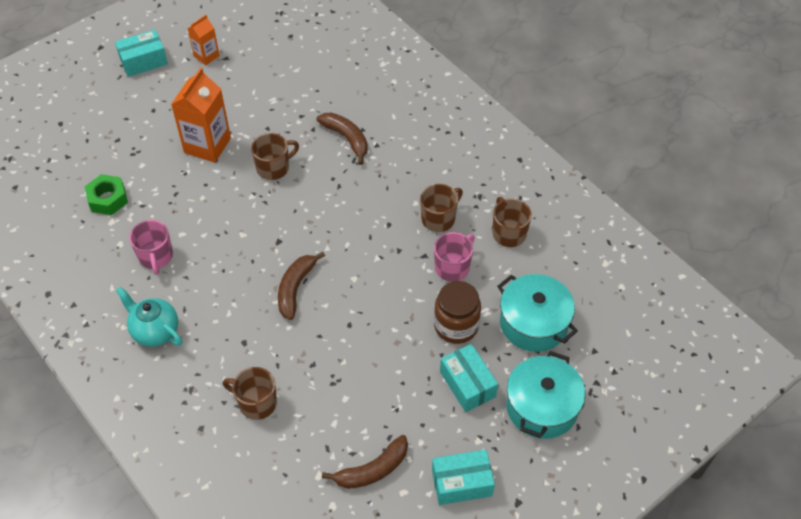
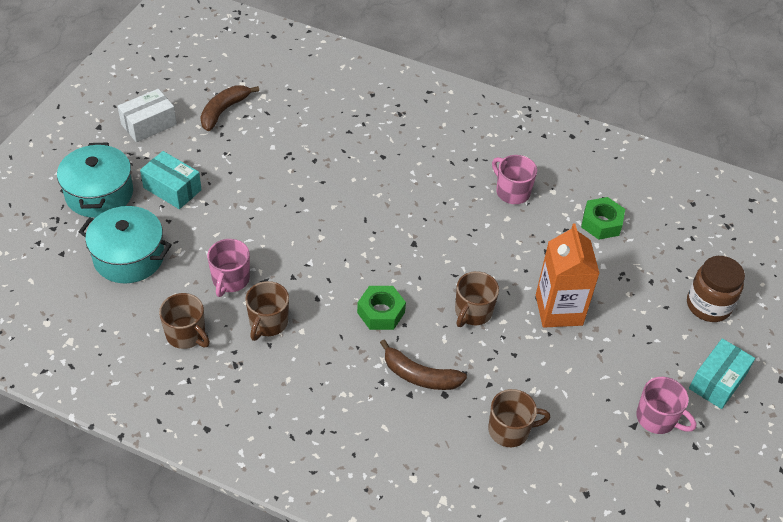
camera: 150 degrees right, 5 degrees down
turquoise teapot [116,287,182,347] -> none
orange carton [188,15,220,65] -> pink mug [636,377,696,434]
brown mug [223,367,277,420] -> brown mug moved to [488,389,550,447]
brown banana [278,252,325,320] -> none
turquoise box [432,450,495,505] -> white box [118,89,177,142]
brown jar [434,281,481,344] -> brown jar moved to [687,256,745,322]
none -> green nut [357,286,406,330]

